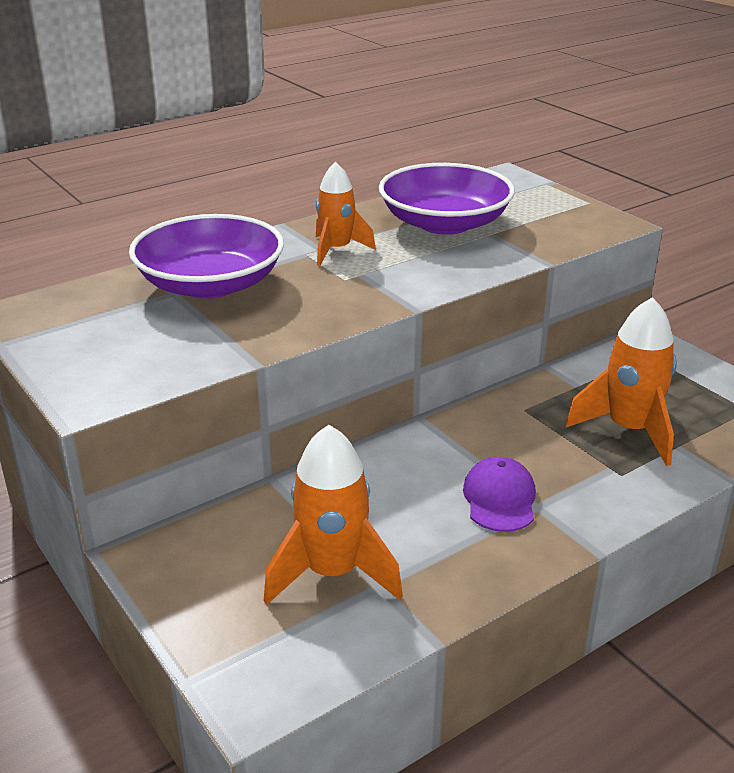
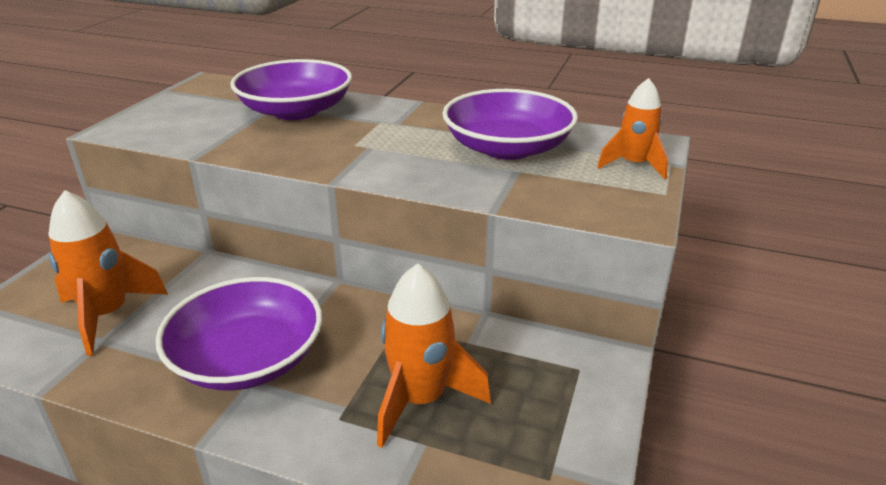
camera: 55 degrees right, 0 degrees up
orange rocket [316,162,376,266] -> orange rocket moved to [597,78,668,179]
purple cap [463,457,536,532] -> purple bowl [156,277,322,391]

